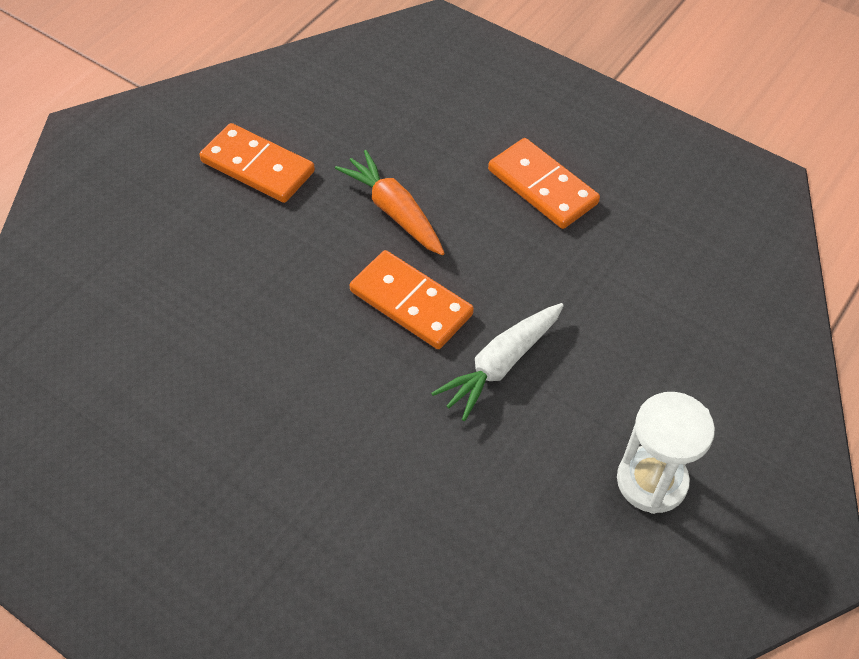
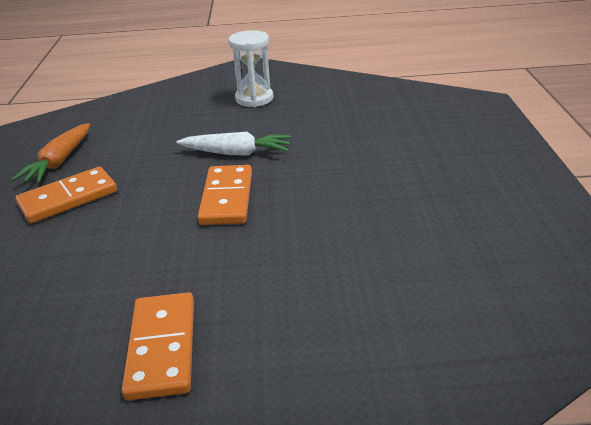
camera: 125 degrees left, 20 degrees down
orange carrot [335,150,445,255] -> orange carrot moved to [11,123,90,184]
orange domino [488,138,600,229] -> orange domino turned 45 degrees clockwise [16,167,117,224]

